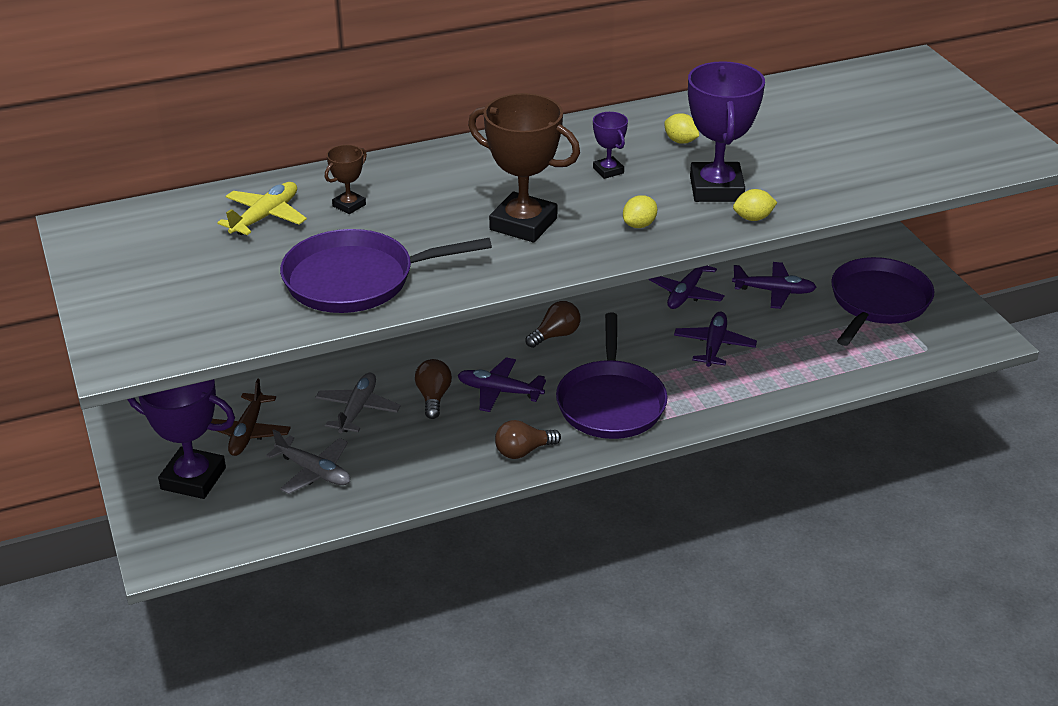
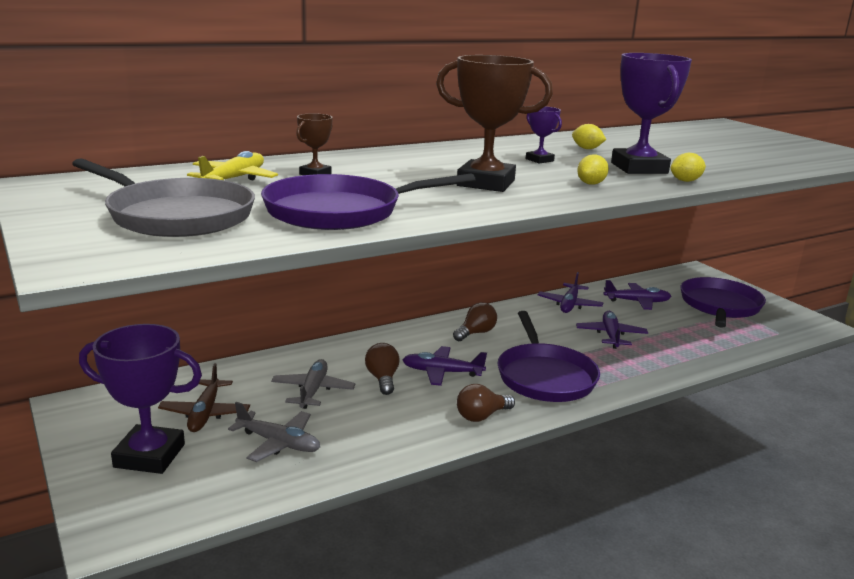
camera: 10 degrees left, 15 degrees down
none -> grey pan [72,158,255,237]

